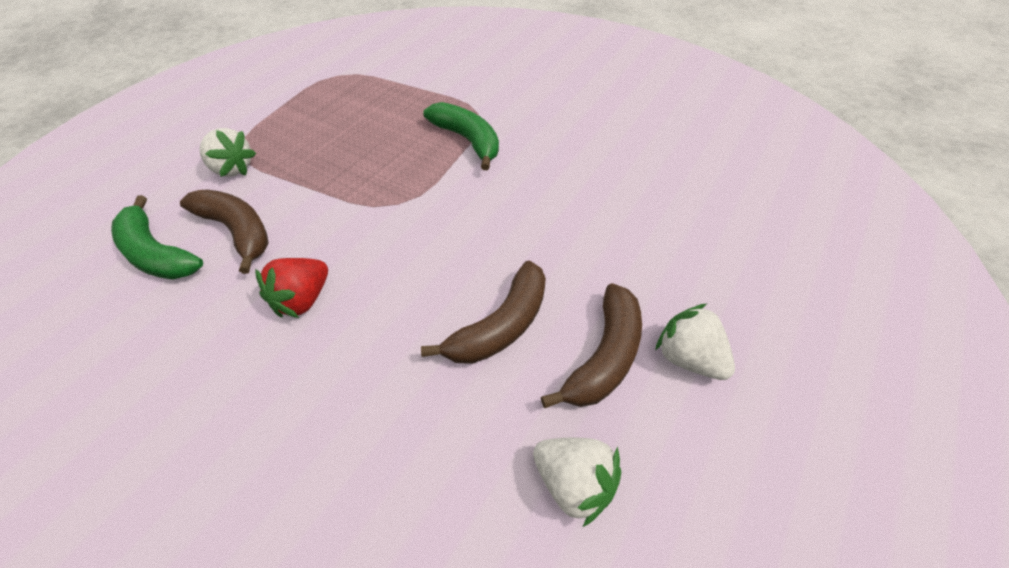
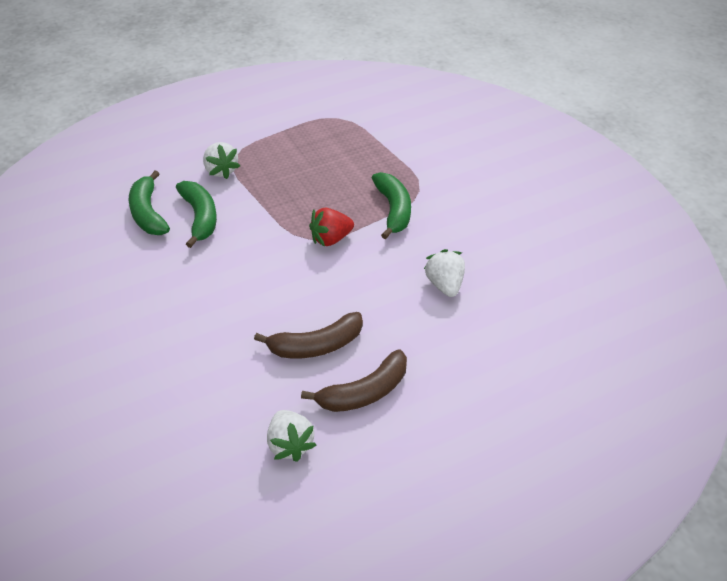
camera: 30 degrees right, 5 degrees down
brown banana [180,190,268,274] -> green banana [176,181,217,248]
red strawberry [256,258,328,318] -> red strawberry moved to [309,208,354,247]
white strawberry [655,303,735,380] -> white strawberry moved to [424,249,465,297]

